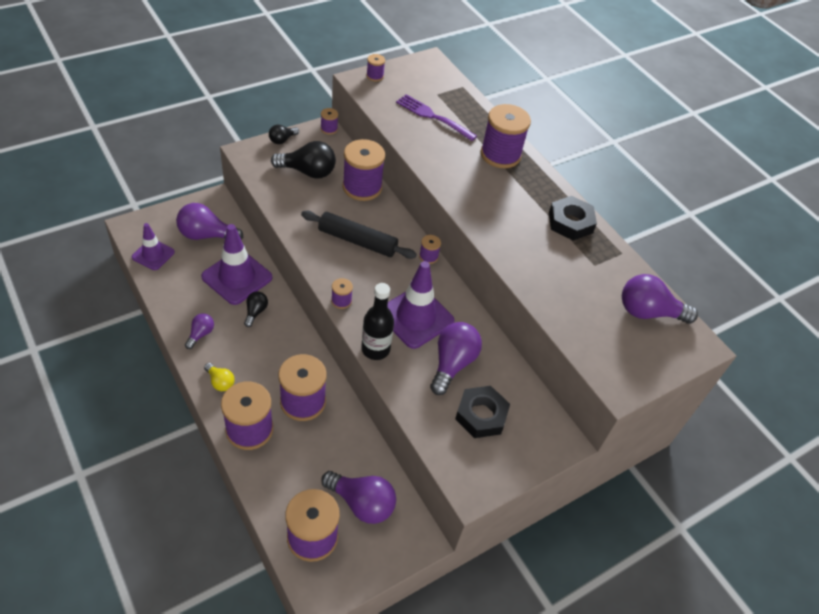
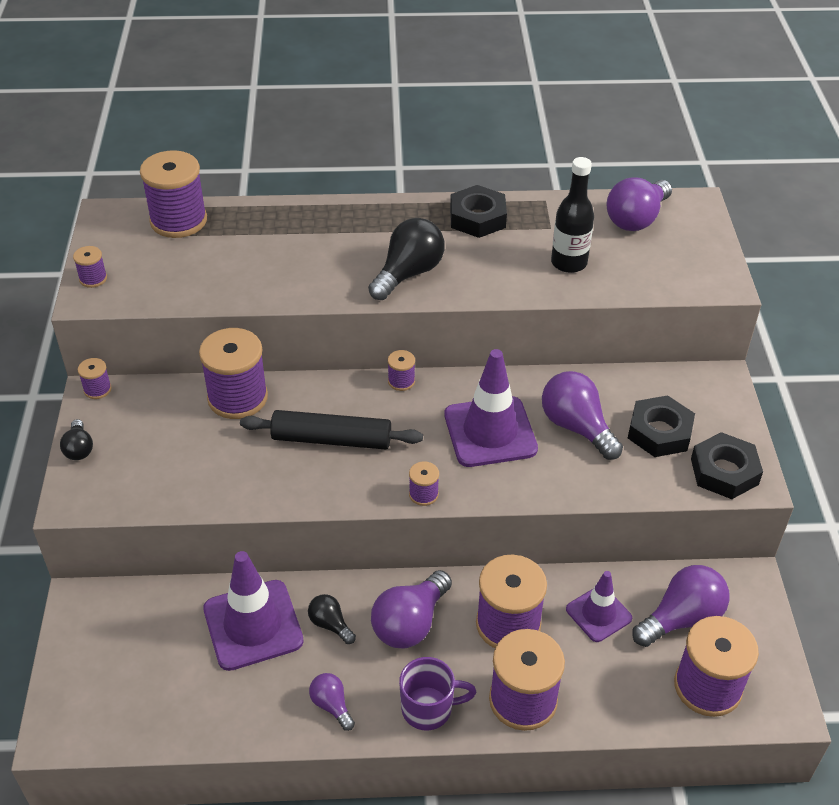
camera: 55 degrees left, 5 degrees down
purple traffic cone [132,223,175,270] -> purple traffic cone moved to [566,571,632,642]
purple light bulb [176,203,243,240] -> purple light bulb moved to [371,570,452,649]
yellow light bulb [204,363,235,391] -> purple mug [399,657,476,730]
black light bulb [271,141,336,179] -> black light bulb moved to [368,218,445,300]
black rolling pin [301,211,417,259] -> black rolling pin turned 45 degrees clockwise [240,410,423,450]
black bottle [361,283,394,360] -> black bottle moved to [551,157,594,273]
purple fork [396,94,477,141] -> none
purple spool [481,104,531,168] -> purple spool moved to [140,150,207,238]
none -> black nut [691,432,763,499]

